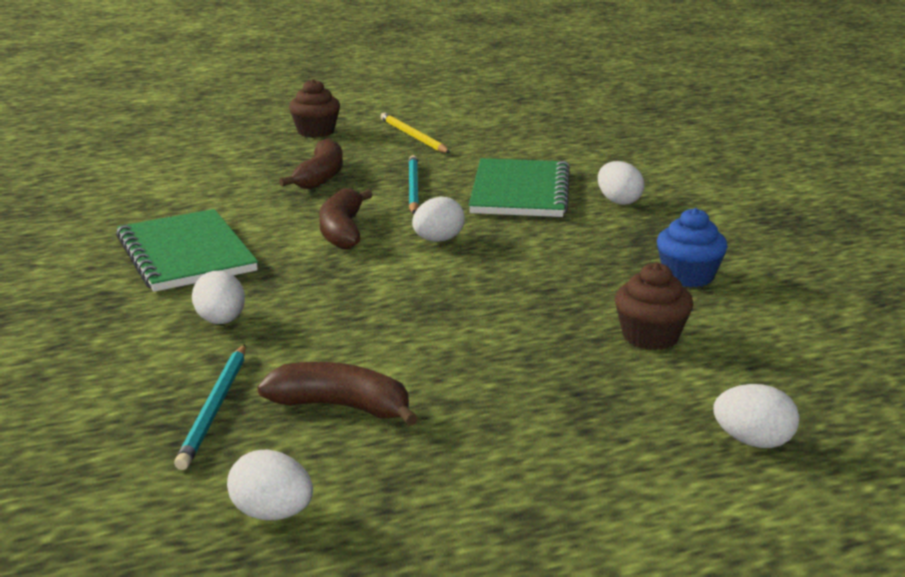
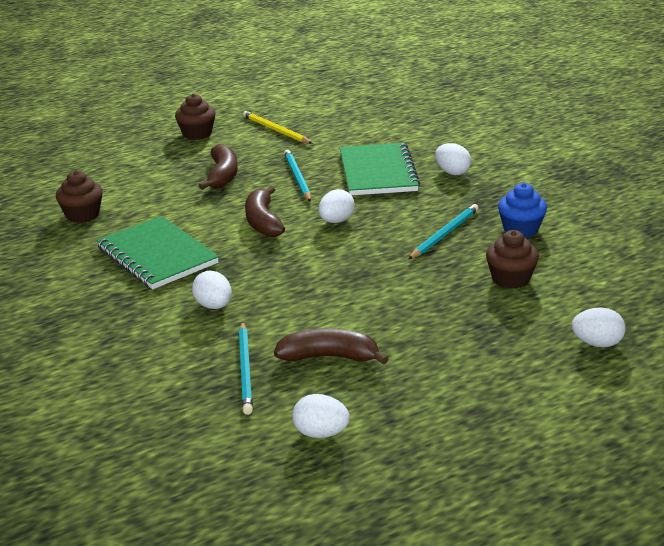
camera: 10 degrees left, 5 degrees up
none -> brown cupcake [56,171,103,223]
none -> turquoise pencil [409,204,479,259]

